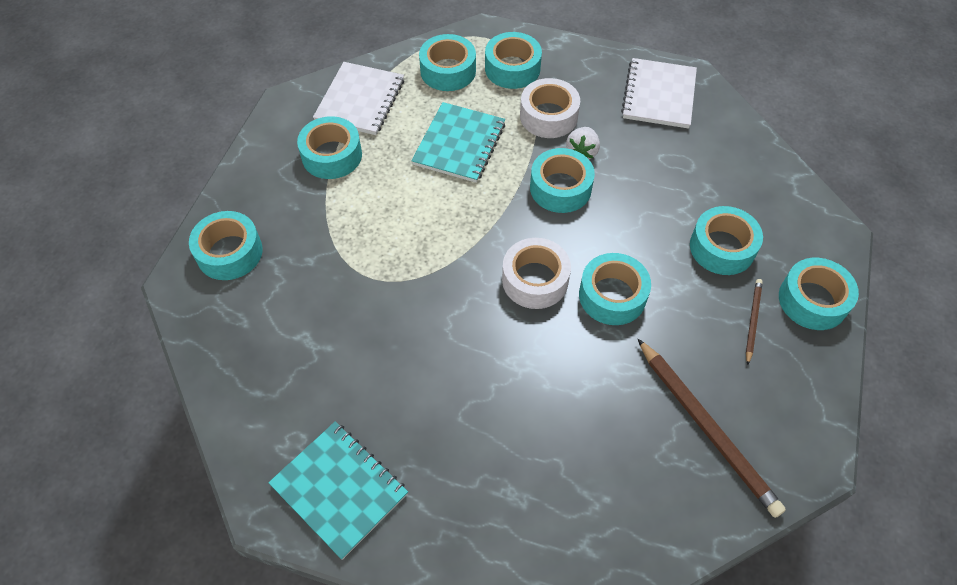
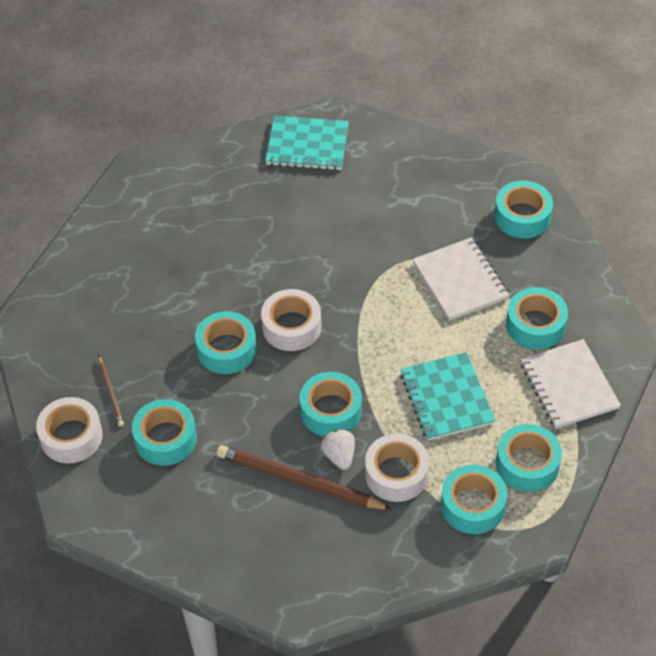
camera: 145 degrees right, 5 degrees down
white notebook [621,58,697,129] -> white notebook moved to [413,237,509,321]
brown pencil [638,339,786,518] -> brown pencil moved to [217,445,392,510]
turquoise tape [779,258,859,330] -> white tape [36,397,103,464]

